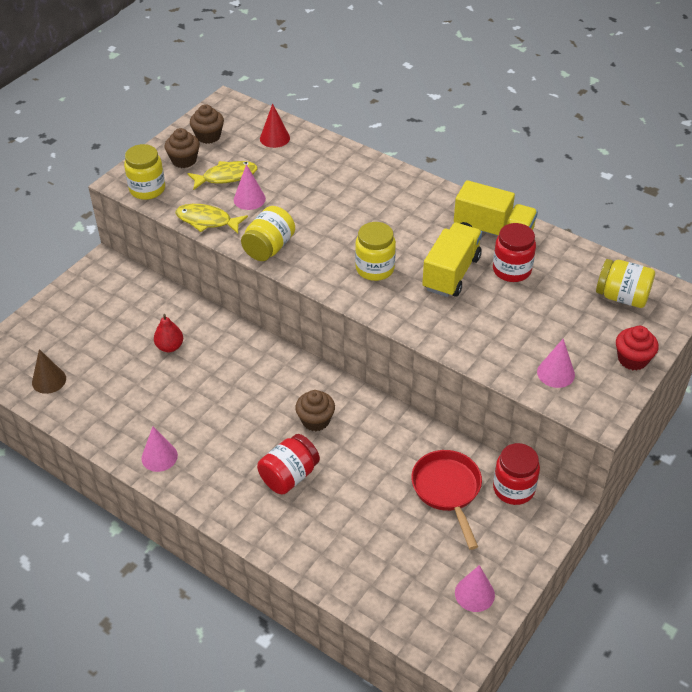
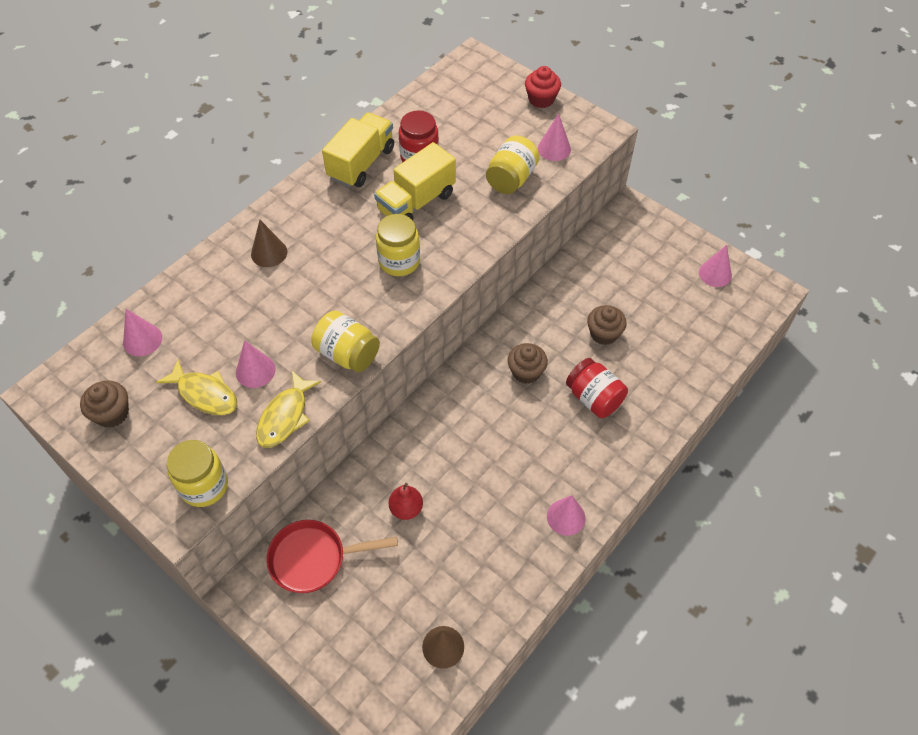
camera: 85 degrees left, 10 degrees up
brown cupcake [165,128,200,168] -> brown cupcake moved to [587,305,627,345]
yellow fish [187,161,258,190] -> yellow fish turned 135 degrees clockwise [156,359,237,415]
red cone [260,103,290,148] -> pink cone [123,309,162,356]
red pan [411,450,482,550] -> red pan moved to [266,520,398,593]
yellow truck [422,223,482,297] -> yellow truck turned 75 degrees counterclockwise [374,142,456,220]
red jar [493,443,540,505] -> none
yellow jar [596,259,655,308] -> yellow jar moved to [486,136,540,194]
none -> brown cone [251,220,287,267]

